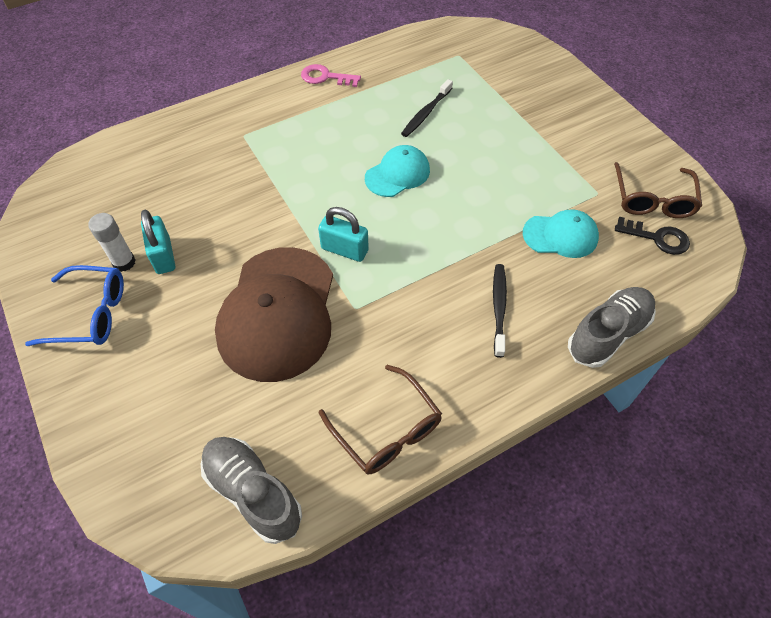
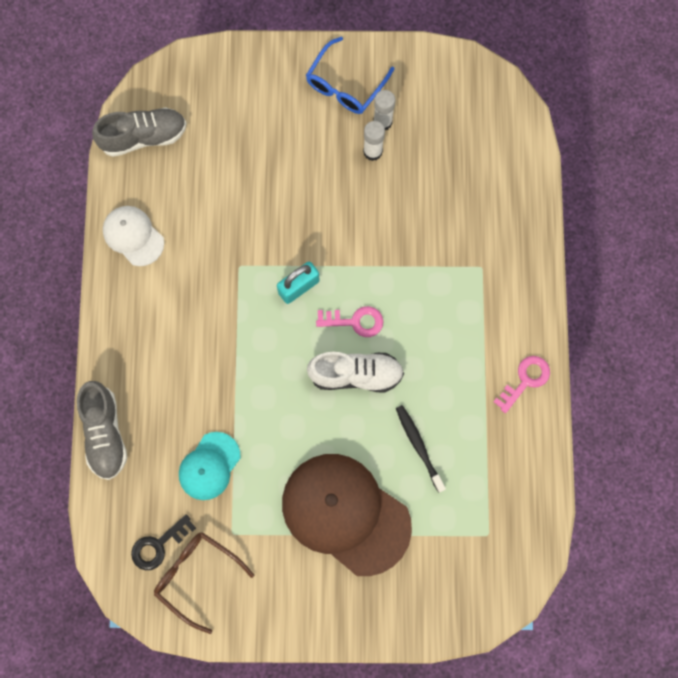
camera: 120 degrees right, 20 degrees up
turquoise padlock [141,210,175,274] -> white glue stick [363,121,385,161]
brown cap [215,247,333,382] -> brown cap moved to [282,454,412,576]
brown glasses [319,365,442,474] -> white cap [103,206,164,266]
turquoise cap [365,145,430,197] -> white shoe [307,352,404,392]
black toothbrush [493,264,507,358] -> none
none -> pink key [316,306,383,337]

